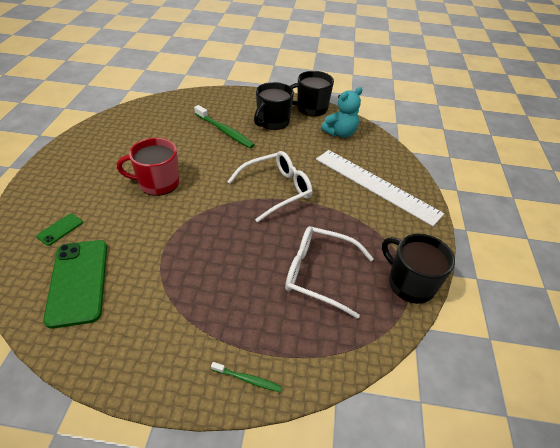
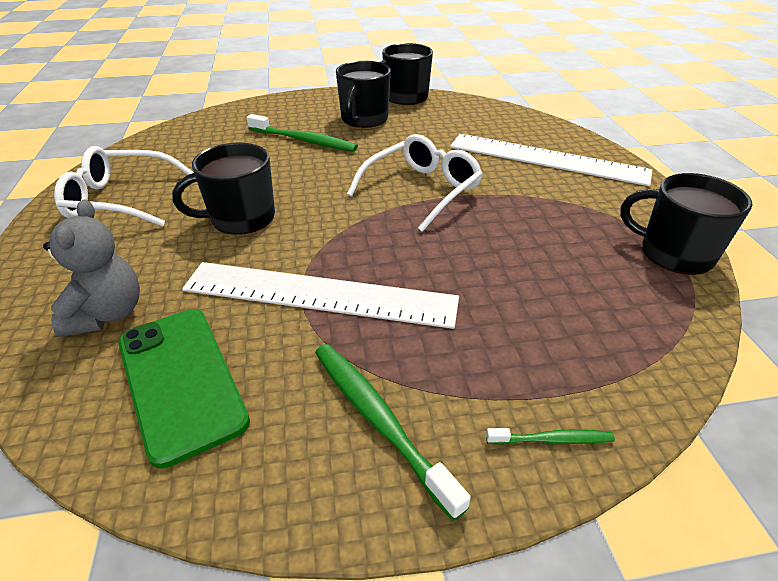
camera: 15 degrees left, 5 degrees down
green phone [36,214,83,246] -> grey teddy bear [43,200,140,337]
red mug [117,138,179,196] -> black mug [172,143,275,235]
white glasses [285,226,374,319] -> white glasses moved to [54,146,194,227]
turquoise teddy bear [321,87,363,138] -> none
none -> white ruler [182,262,459,329]
none -> green toothbrush [315,344,471,521]

